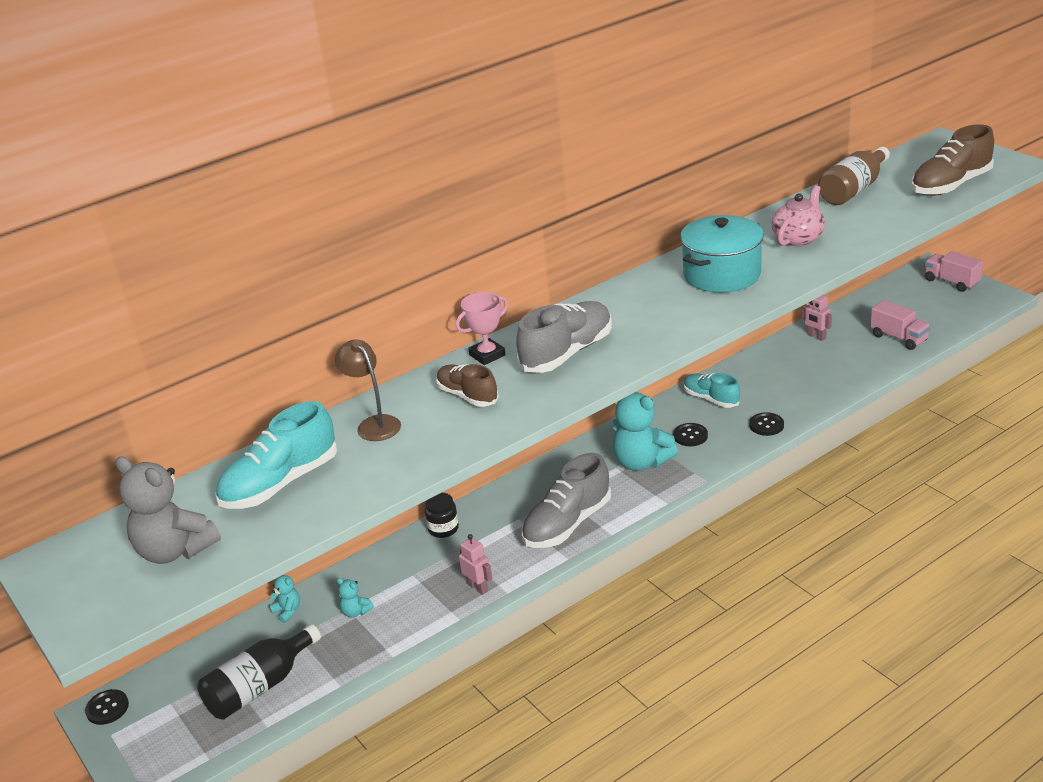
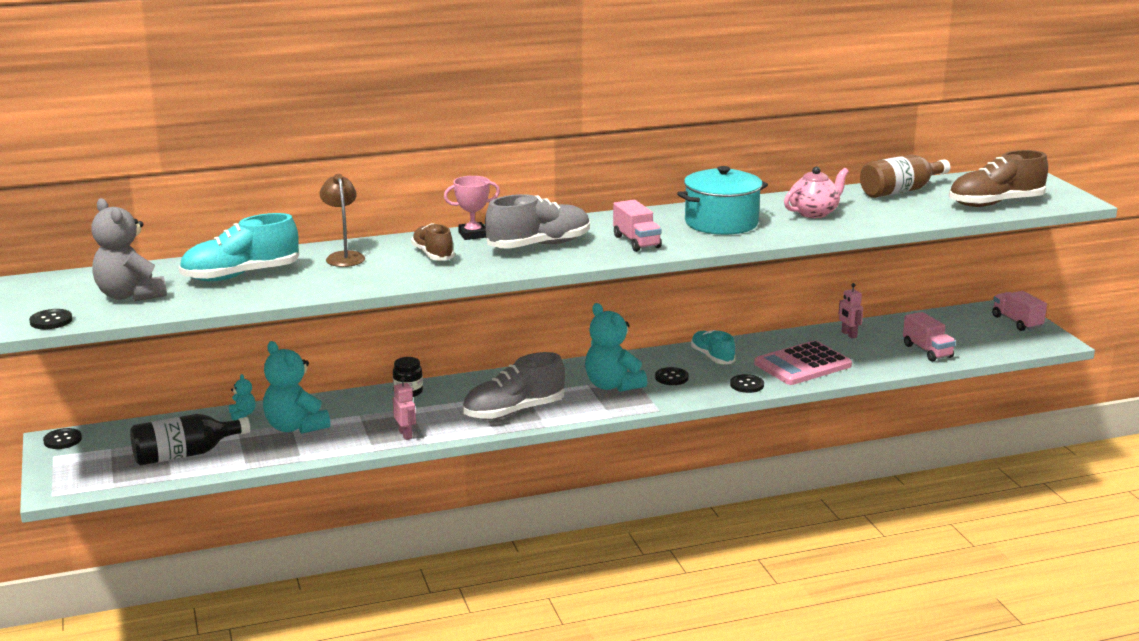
camera: 15 degrees right, 10 degrees down
turquoise teddy bear [337,578,374,618] -> turquoise teddy bear [263,341,330,434], size x2.21
none -> black button [29,309,72,329]
none -> pink truck [613,200,662,252]
none -> pink calculator [754,341,852,385]

